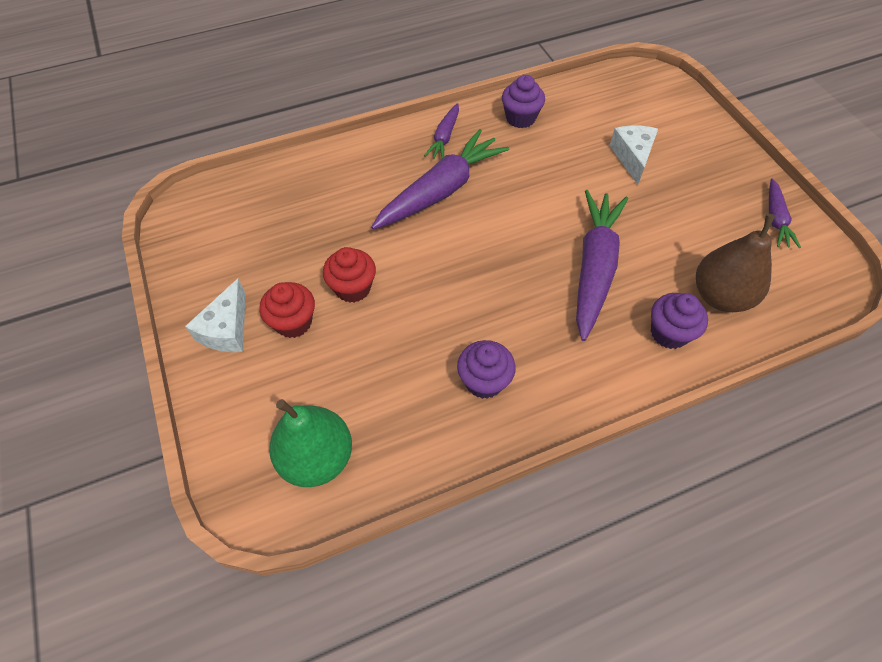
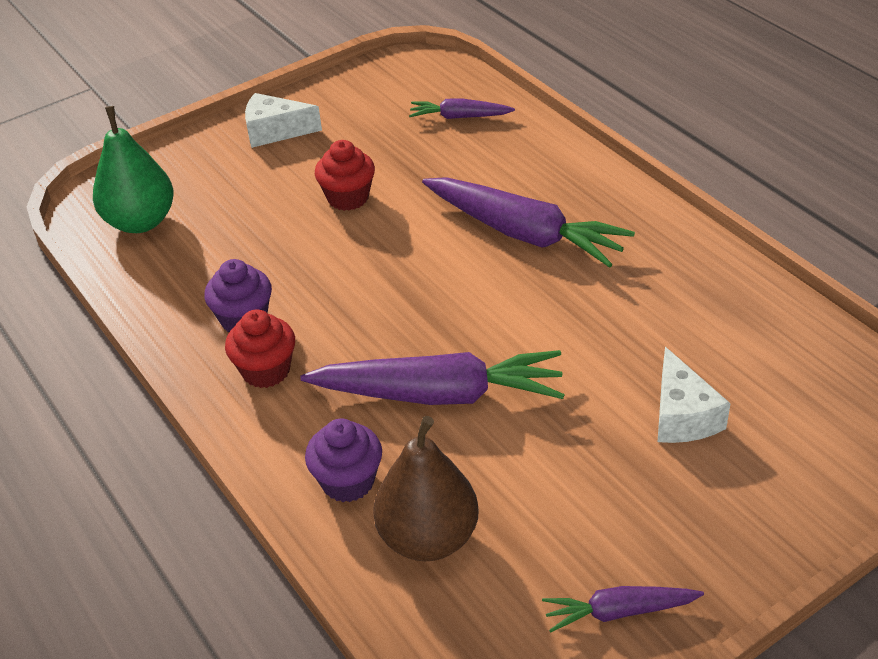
camera: 80 degrees right, 15 degrees down
red cupcake [259,282,315,338] -> red cupcake moved to [225,309,295,388]
purple carrot [424,103,459,159] -> purple carrot moved to [409,99,515,119]
purple cupcake [502,75,545,128] -> none
white cheese [609,125,658,185] -> white cheese turned 90 degrees clockwise [658,347,731,443]

